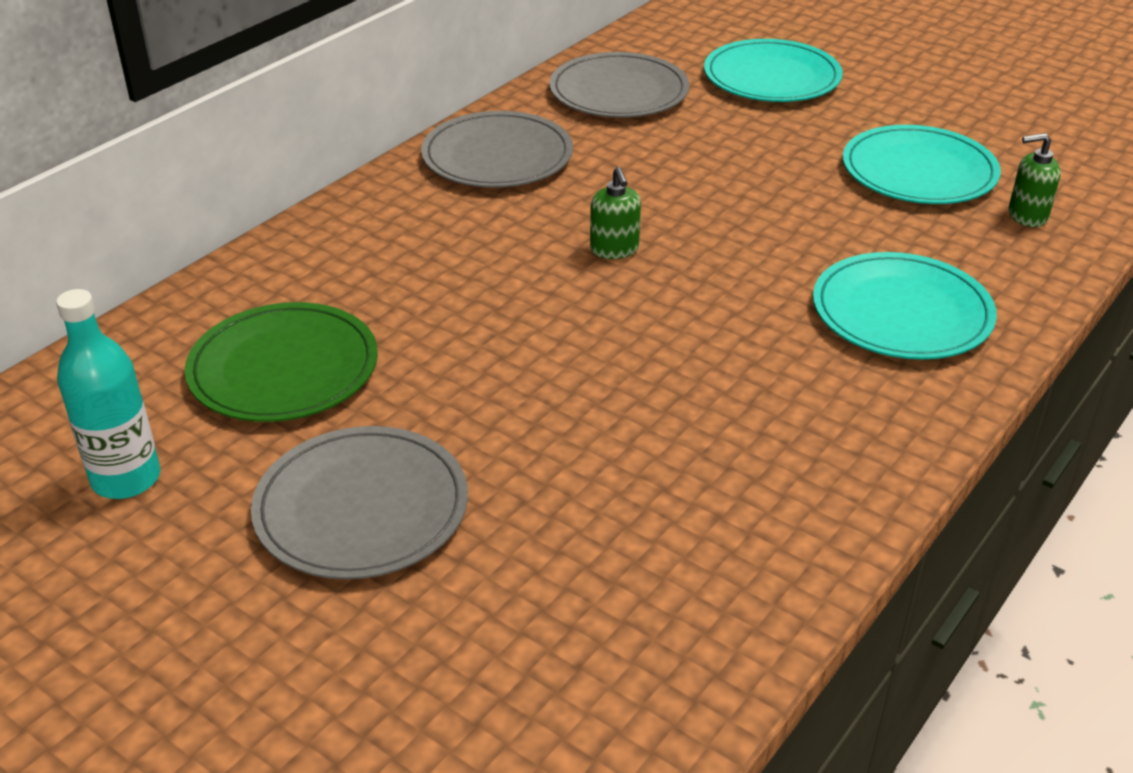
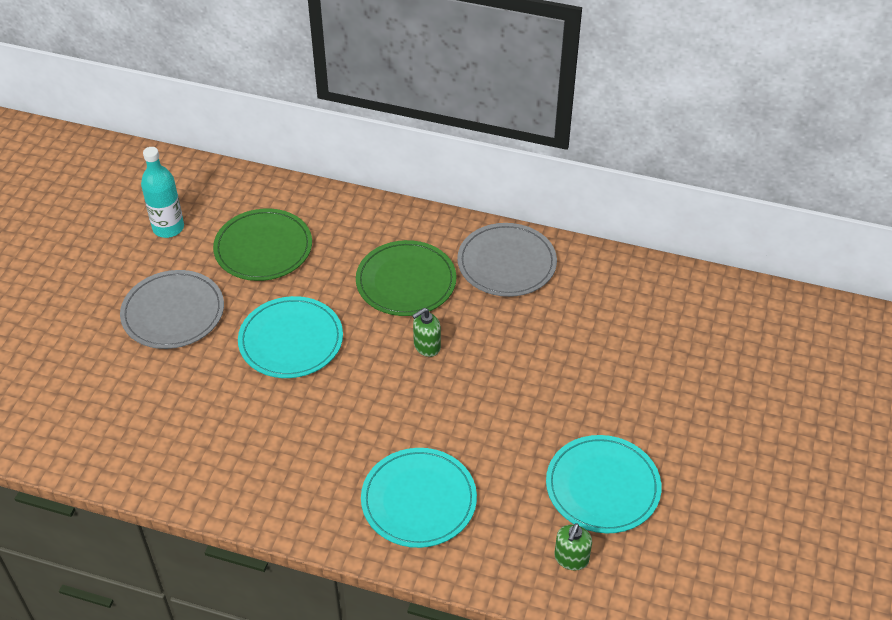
camera: 70 degrees right, 10 degrees up
grey plate [549,52,690,118] -> none
turquoise plate [704,39,843,102] -> turquoise plate moved to [238,296,343,378]
green soap dispenser [1009,133,1061,227] -> green soap dispenser turned 135 degrees counterclockwise [554,523,592,571]
none -> green plate [356,240,456,316]

